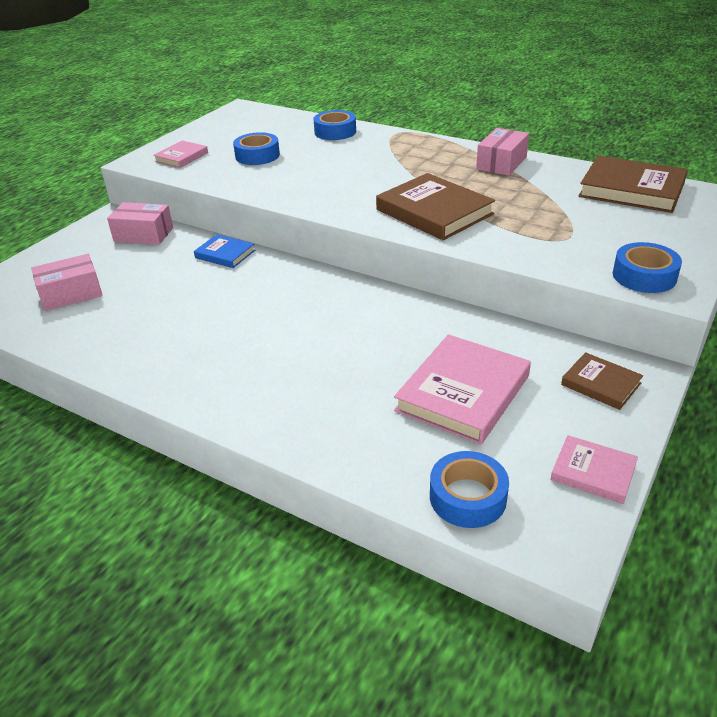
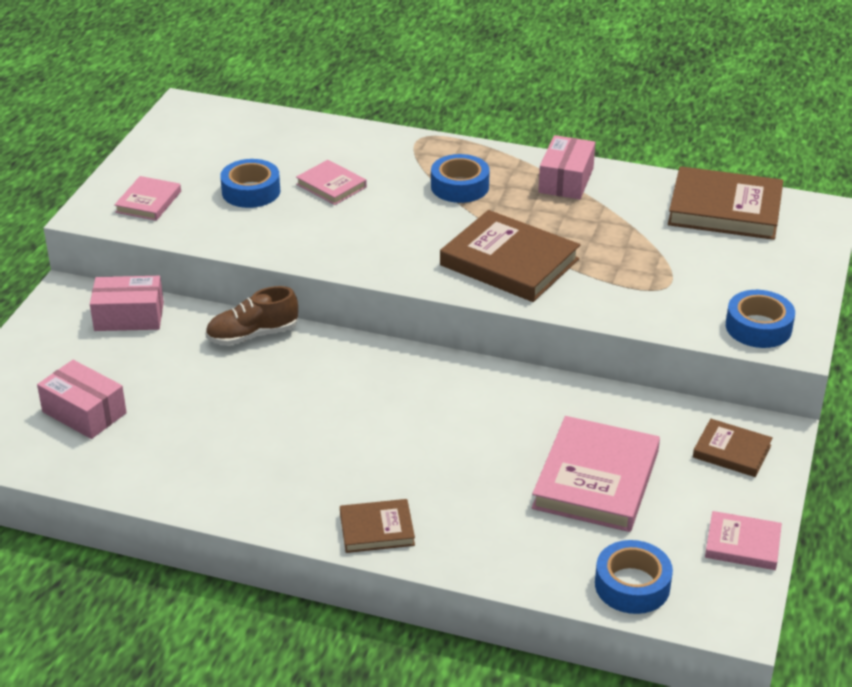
camera: 15 degrees left, 0 degrees up
pink box [31,254,103,311] -> pink box turned 75 degrees clockwise [37,360,127,439]
blue book [194,234,255,268] -> brown shoe [205,286,298,346]
blue tape [313,110,356,140] -> blue tape moved to [431,154,490,203]
none -> pink book [296,160,367,205]
none -> brown book [340,499,415,553]

